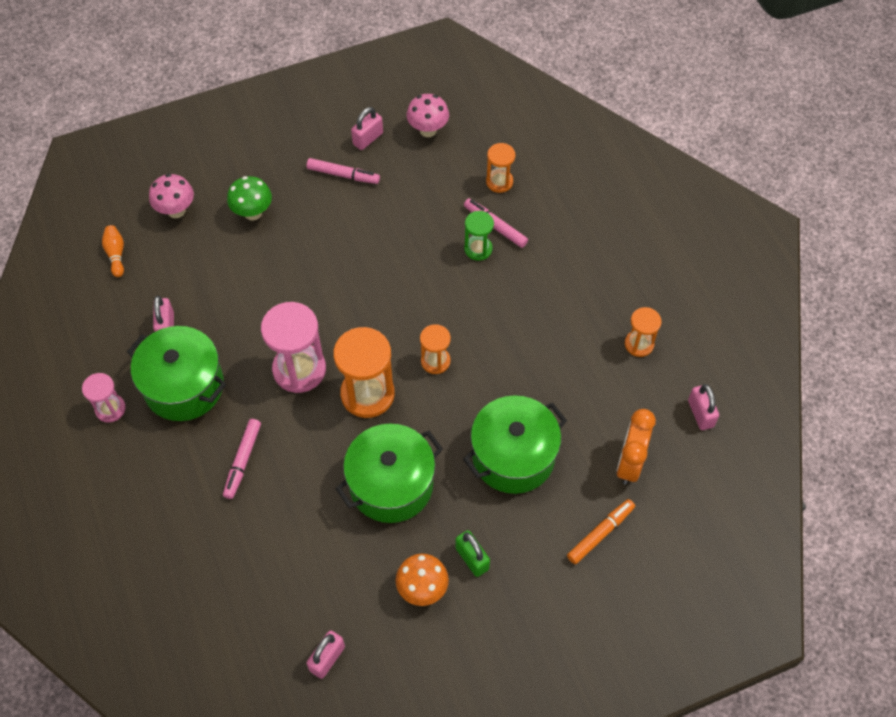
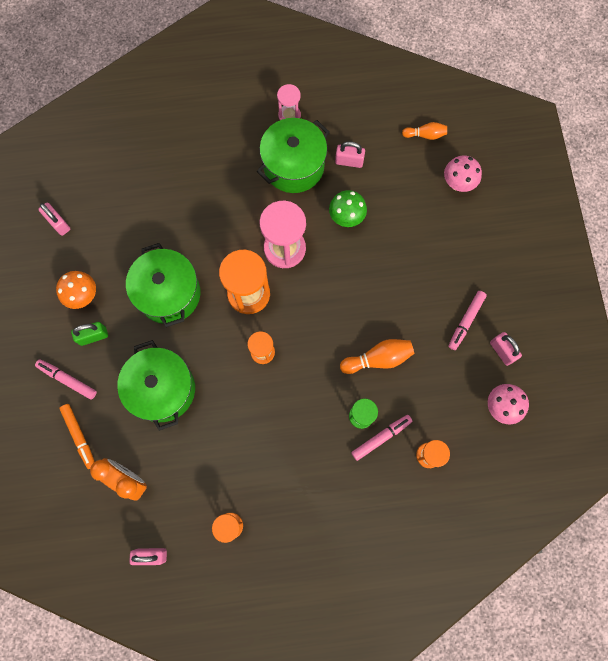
camera: 105 degrees right, 15 degrees up
pink marker [223,419,261,499] -> pink marker moved to [35,359,97,400]
green mushroom [227,176,272,221] -> green mushroom moved to [329,190,367,227]
none -> orange bowling pin [340,339,414,374]

